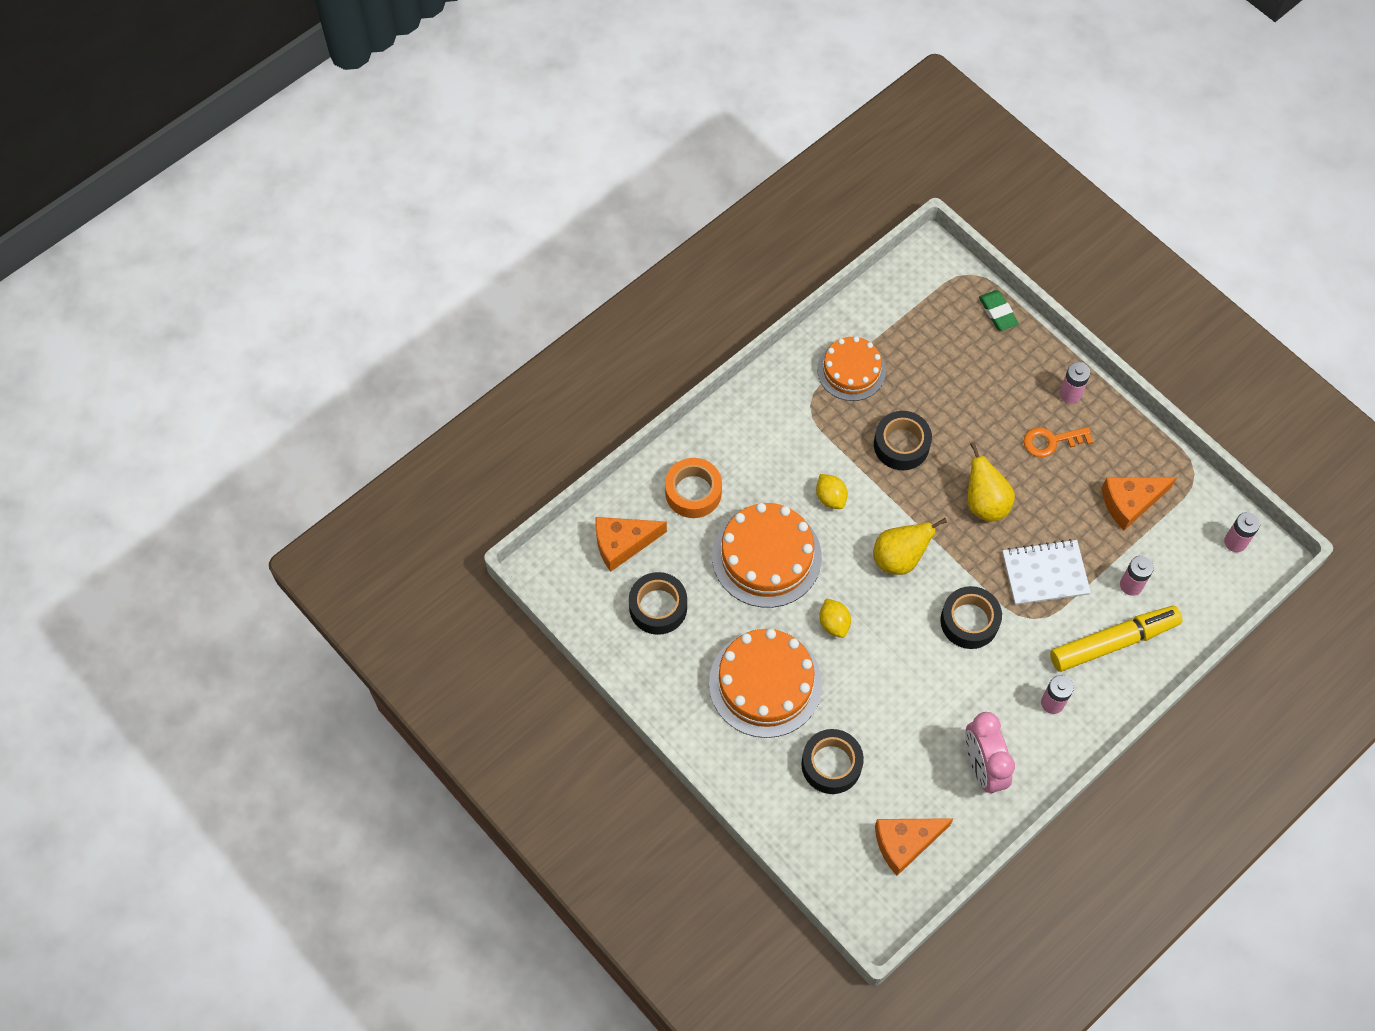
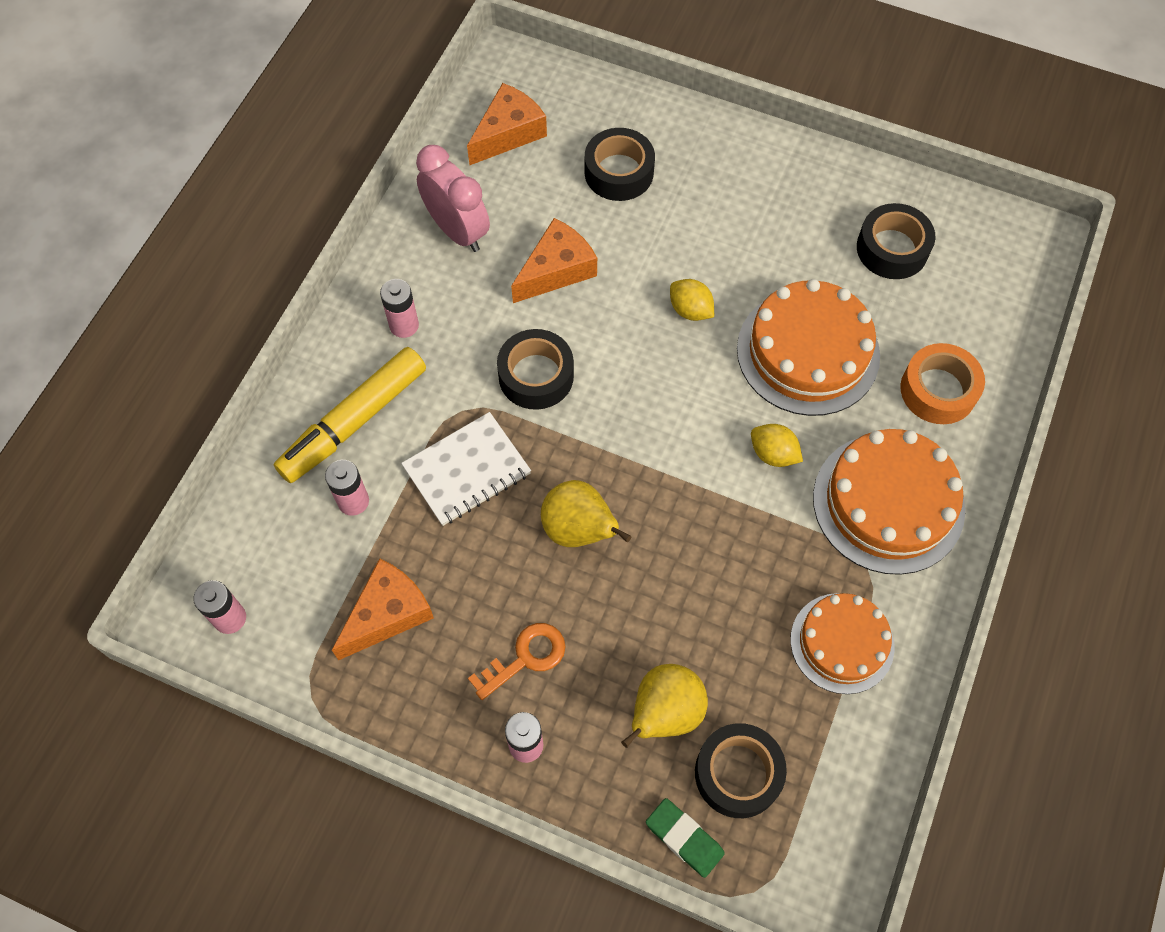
camera: 155 degrees right, 0 degrees up
orange cheese [595,517,667,572] -> orange cheese moved to [511,218,597,303]
orange cake [709,629,822,738] -> orange cake moved to [813,429,965,575]
yellow pear [873,518,947,575] -> yellow pear moved to [621,664,708,748]
black tape [874,411,932,470] -> black tape moved to [695,723,787,818]

